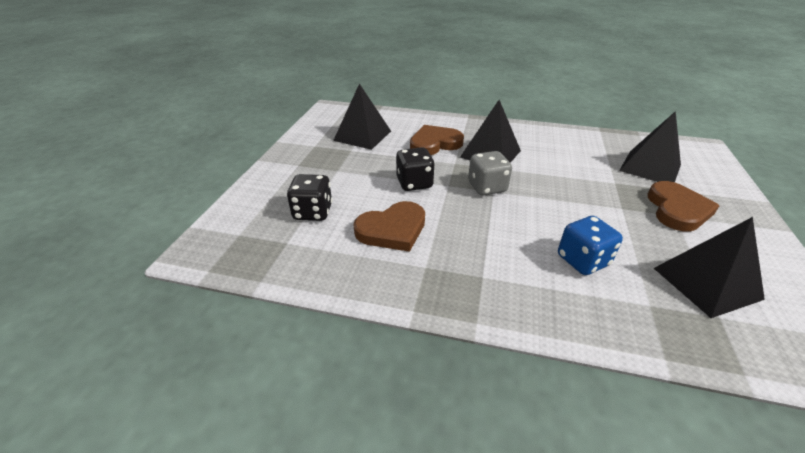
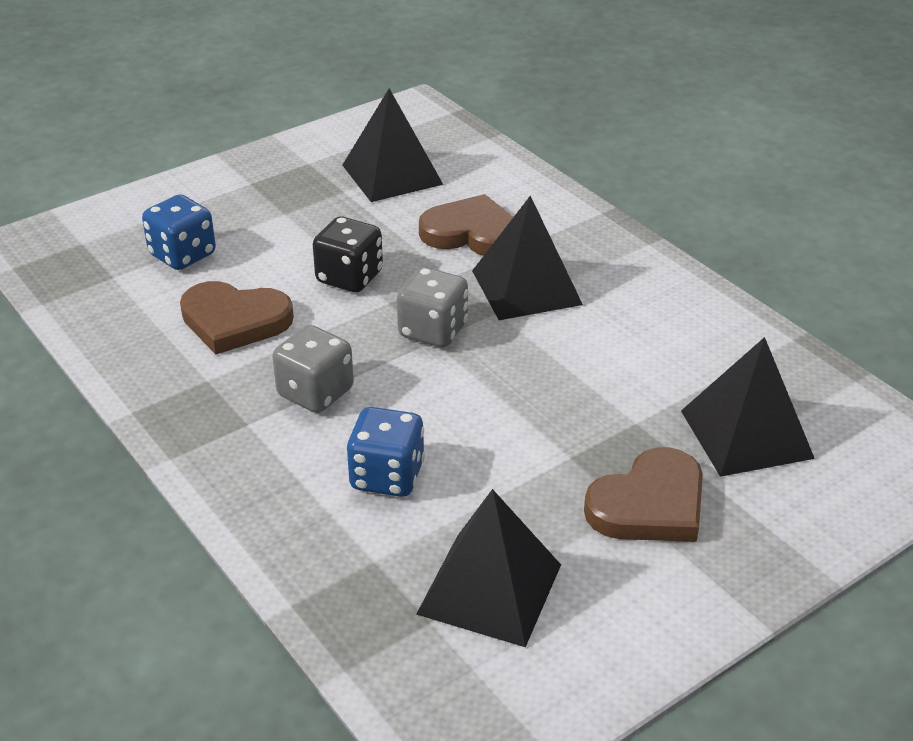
camera: 40 degrees right, 0 degrees up
black dice [287,174,332,221] -> blue dice [142,194,216,270]
none -> grey dice [272,325,354,413]

